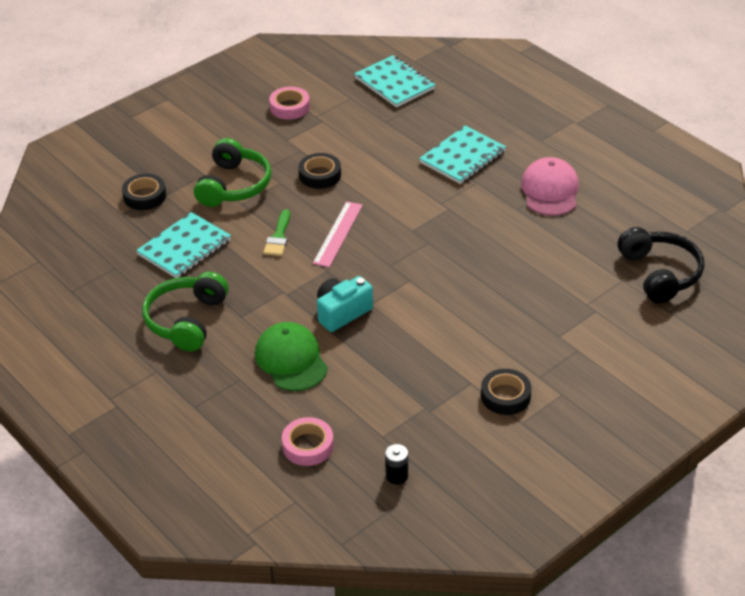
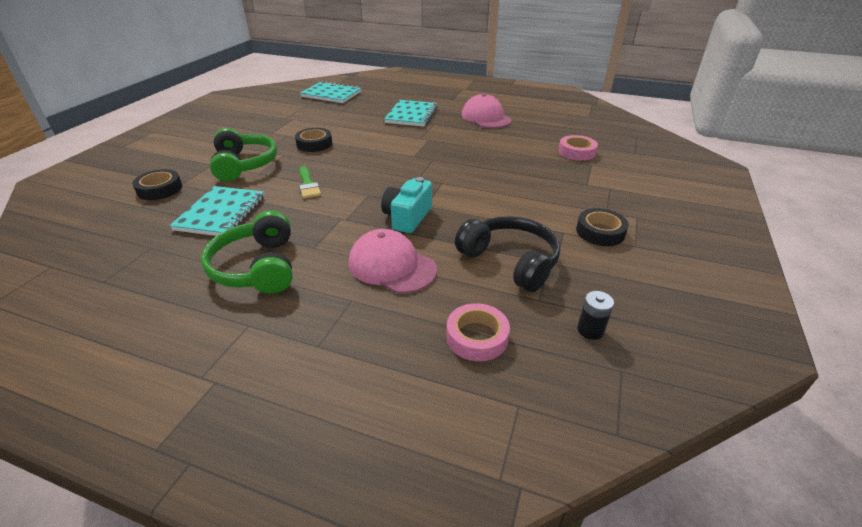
camera: 30 degrees left, 5 degrees down
green cap [255,322,328,391] -> pink cap [349,229,437,293]
pink tape [269,87,310,120] -> pink tape moved to [558,135,598,161]
pink ruler [313,201,363,267] -> none
black headphones [618,227,704,303] -> black headphones moved to [455,216,560,292]

